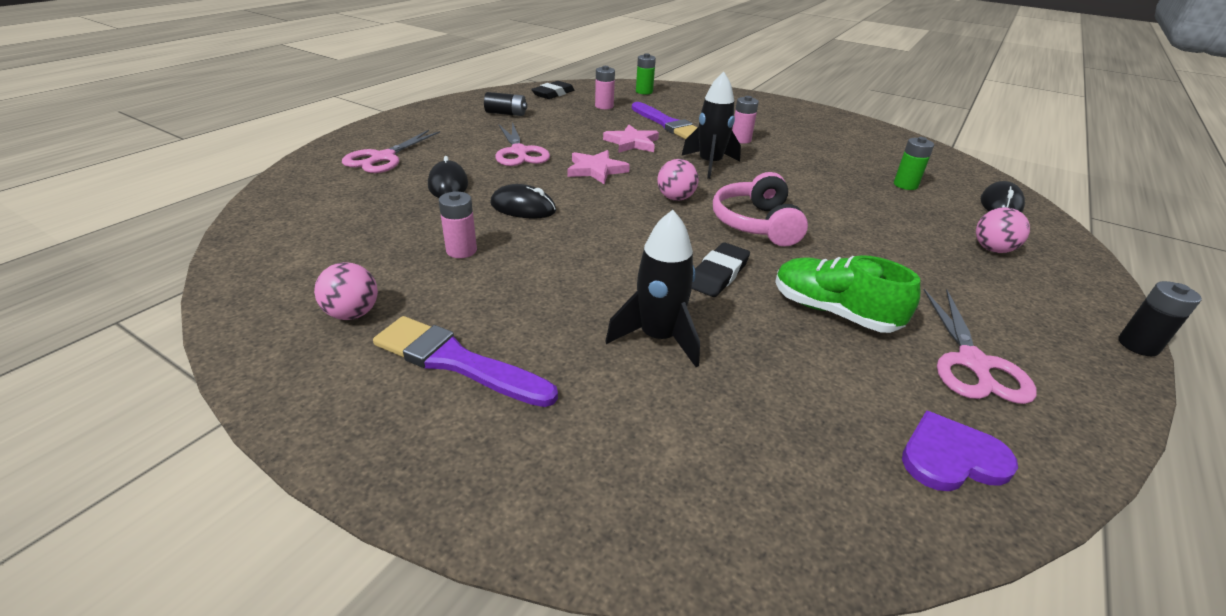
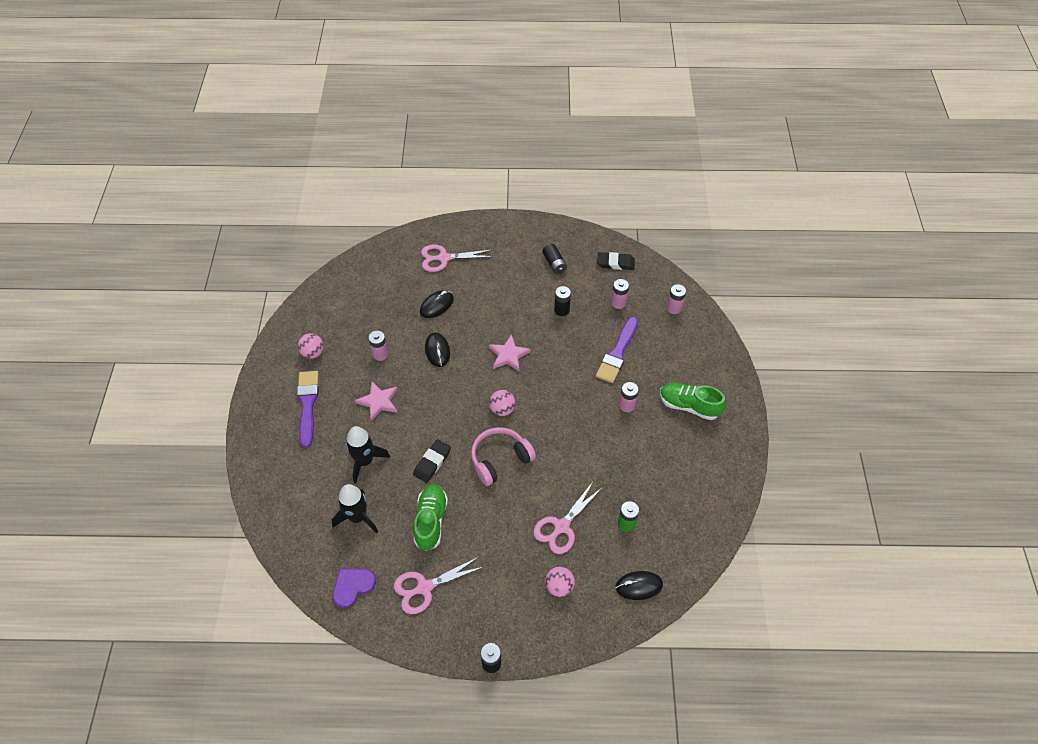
camera: 60 degrees right, 20 degrees up
pink scissors [495,122,550,166] -> pink scissors moved to [533,482,603,554]
pink star [603,125,659,153] -> pink star moved to [355,382,398,421]
green battery [636,53,656,95] -> pink battery [667,284,686,314]
black rocket [682,72,741,179] -> black rocket moved to [332,484,378,533]
black eraser [692,242,750,297] -> black eraser turned 60 degrees counterclockwise [413,439,451,483]
purple heart [902,410,1018,491] -> purple heart turned 90 degrees counterclockwise [333,569,376,608]
none -> black battery [554,286,571,316]
none -> green shoe [660,383,726,420]

